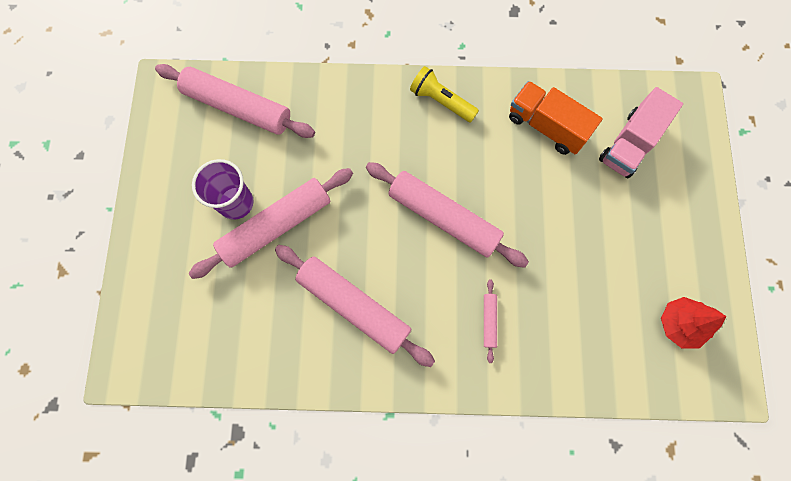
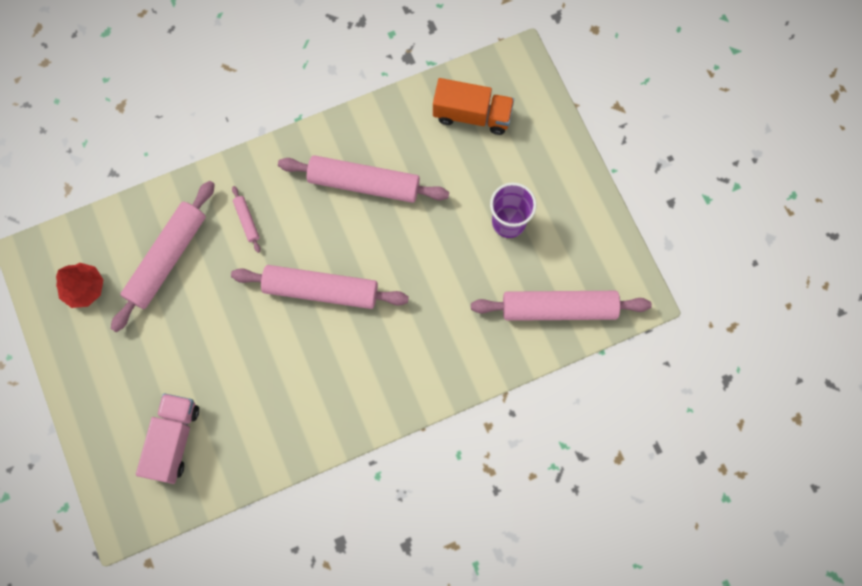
camera: 155 degrees right, 0 degrees up
pink rolling pin [189,168,353,279] -> pink rolling pin moved to [111,181,215,332]
yellow flashlight [410,66,479,123] -> none
orange truck [509,81,603,155] -> orange truck moved to [433,78,514,135]

